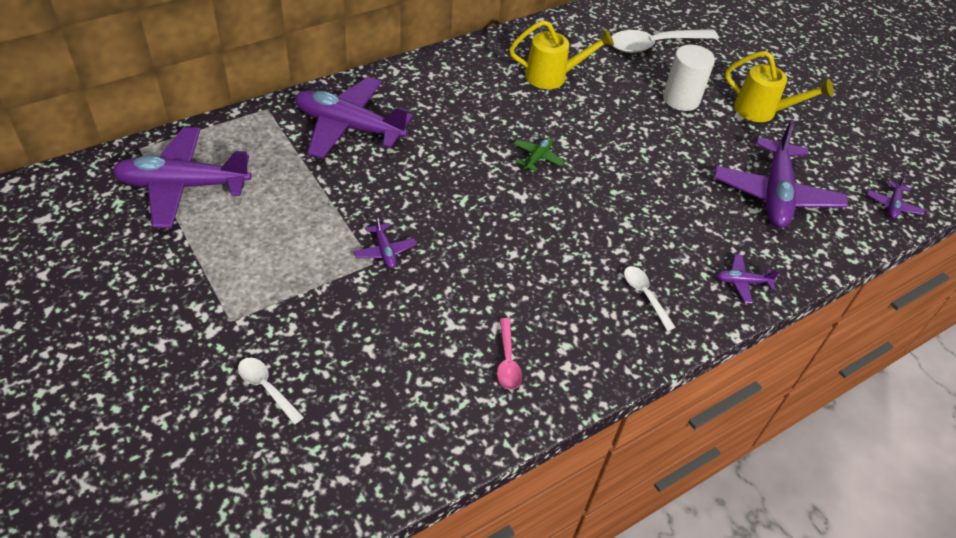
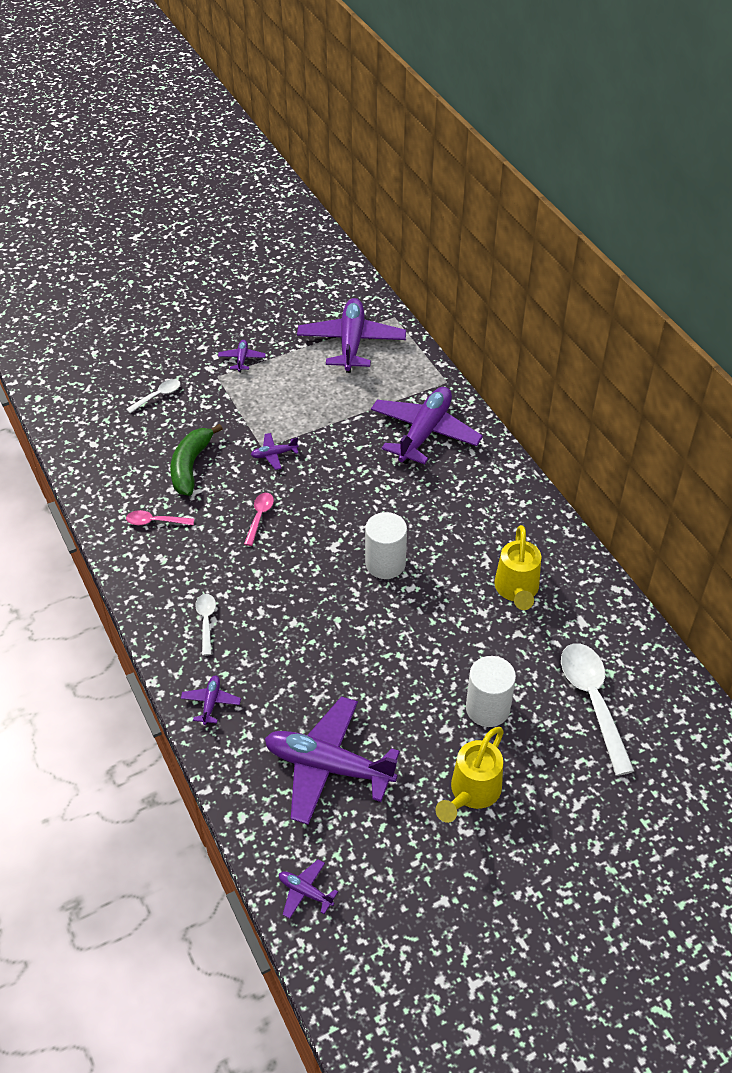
camera: 100 degrees right, 0 degrees up
green plane [513,137,565,172] -> white cylinder [365,512,407,579]
white spoon [624,266,676,331] -> white spoon turned 75 degrees counterclockwise [195,594,216,656]
none -> green banana [170,424,222,496]
none -> purple plane [218,340,266,372]
none -> pink spoon [244,493,274,546]

